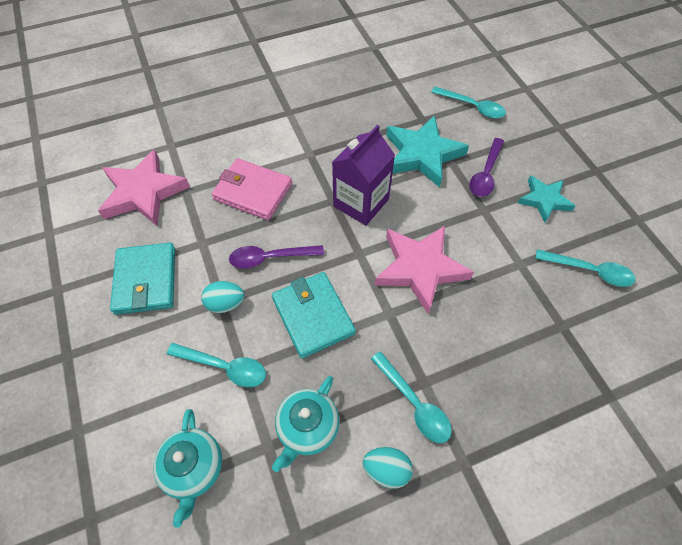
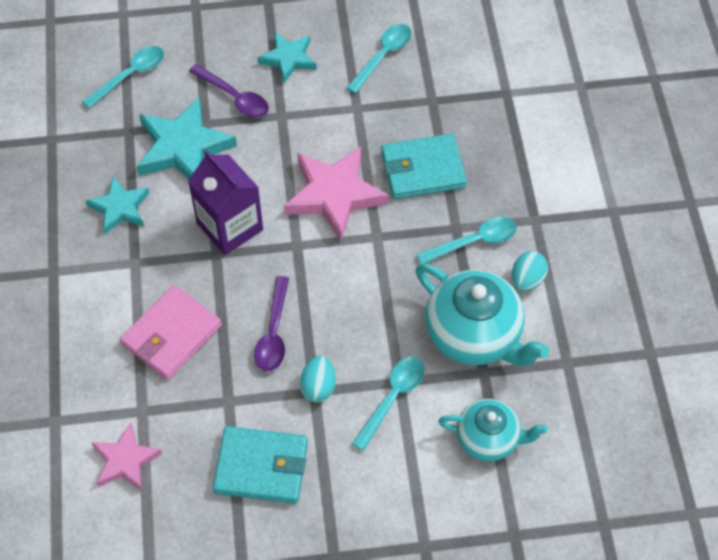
camera: 75 degrees left, 0 degrees up
pink star [98,149,190,226] -> pink star [91,423,162,491], size x0.61
turquoise wallet [272,272,356,359] -> turquoise wallet moved to [381,133,467,199]
turquoise teapot [272,376,339,472] -> turquoise teapot [416,263,549,366], size x1.60
none -> turquoise star [86,176,150,234]

